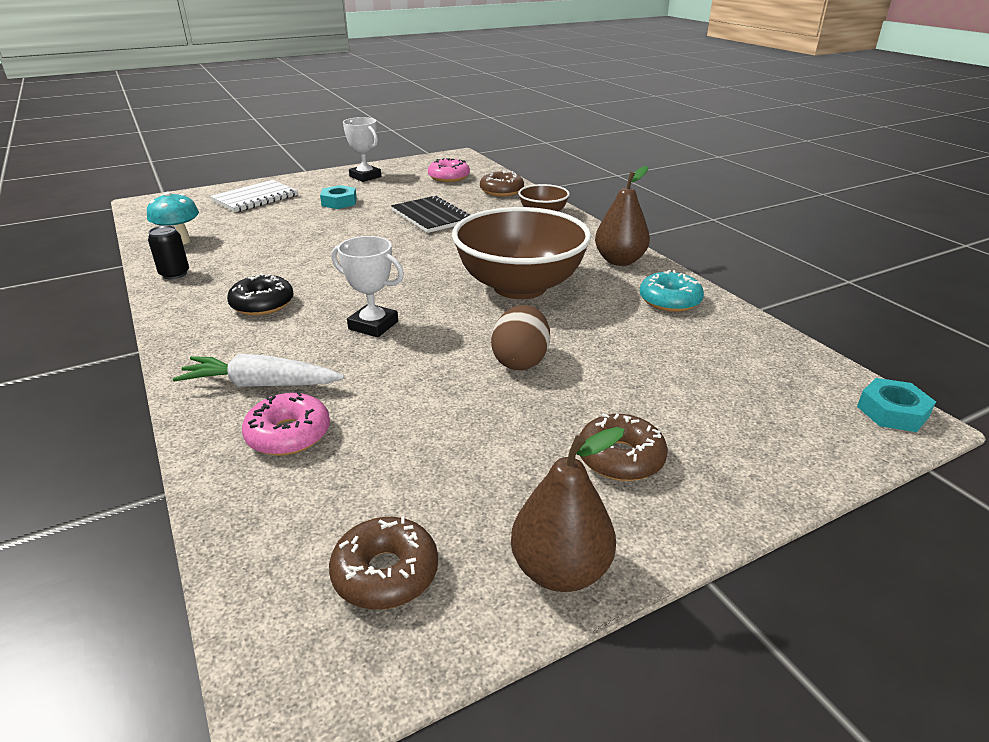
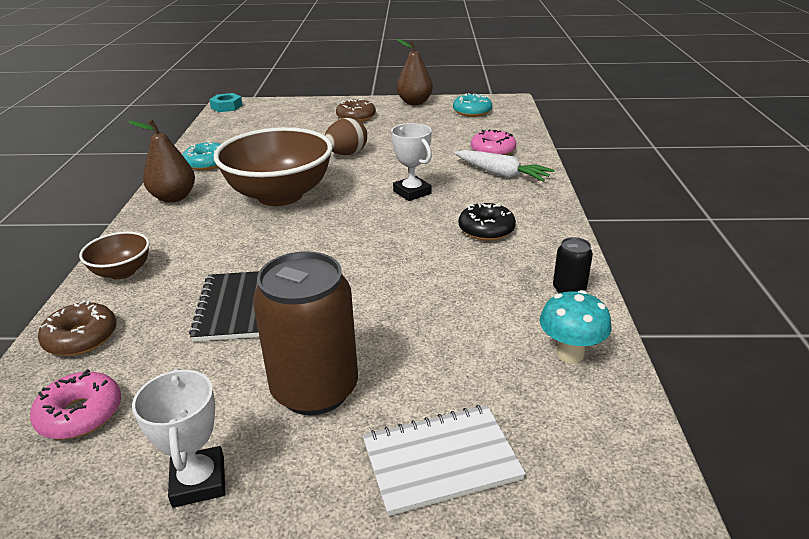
camera: 150 degrees left, 0 degrees up
turquoise nut [320,185,357,209] -> brown can [253,251,358,415]
brown donut [329,516,438,610] -> turquoise donut [453,93,492,117]

